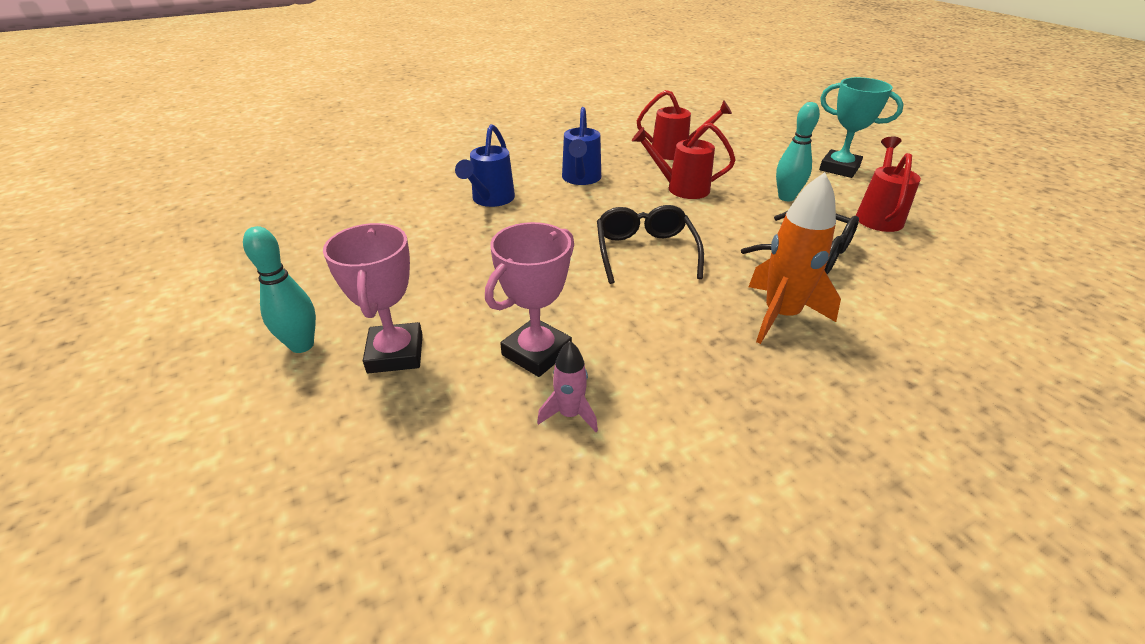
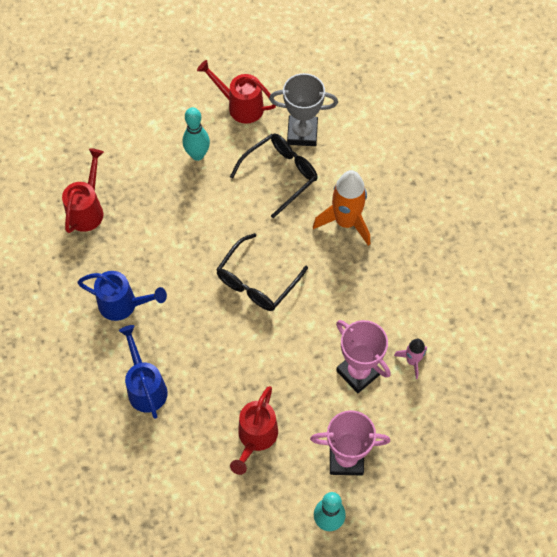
camera: 80 degrees left, 25 degrees up
blue watering can [455,124,515,207] -> blue watering can turned 135 degrees counterclockwise [119,325,168,419]
black glasses [597,205,704,284] -> black glasses turned 60 degrees counterclockwise [216,233,308,311]
red watering can [632,123,736,199] -> red watering can moved to [230,386,278,475]
turquoise trophy [819,77,904,178] -> none
none -> grey trophy [269,73,338,146]

